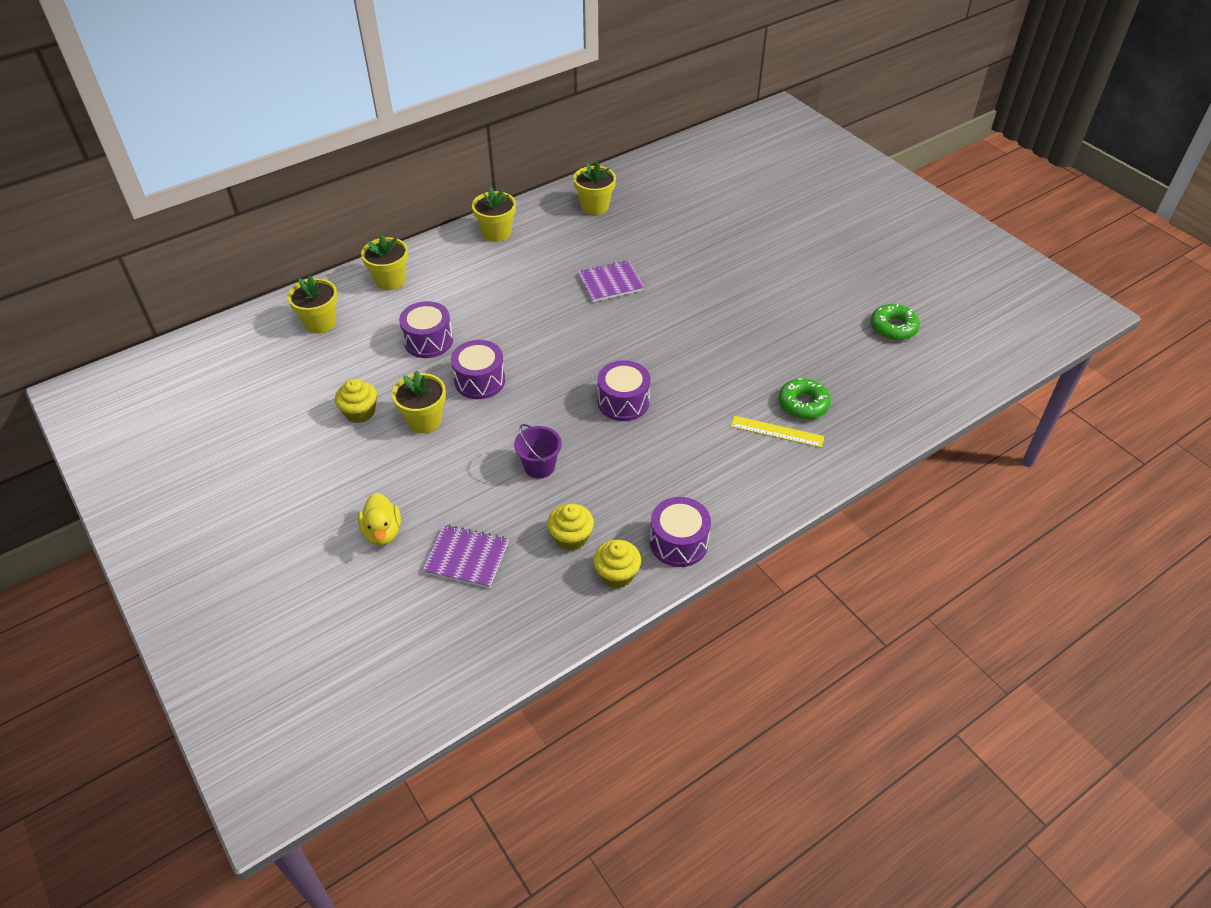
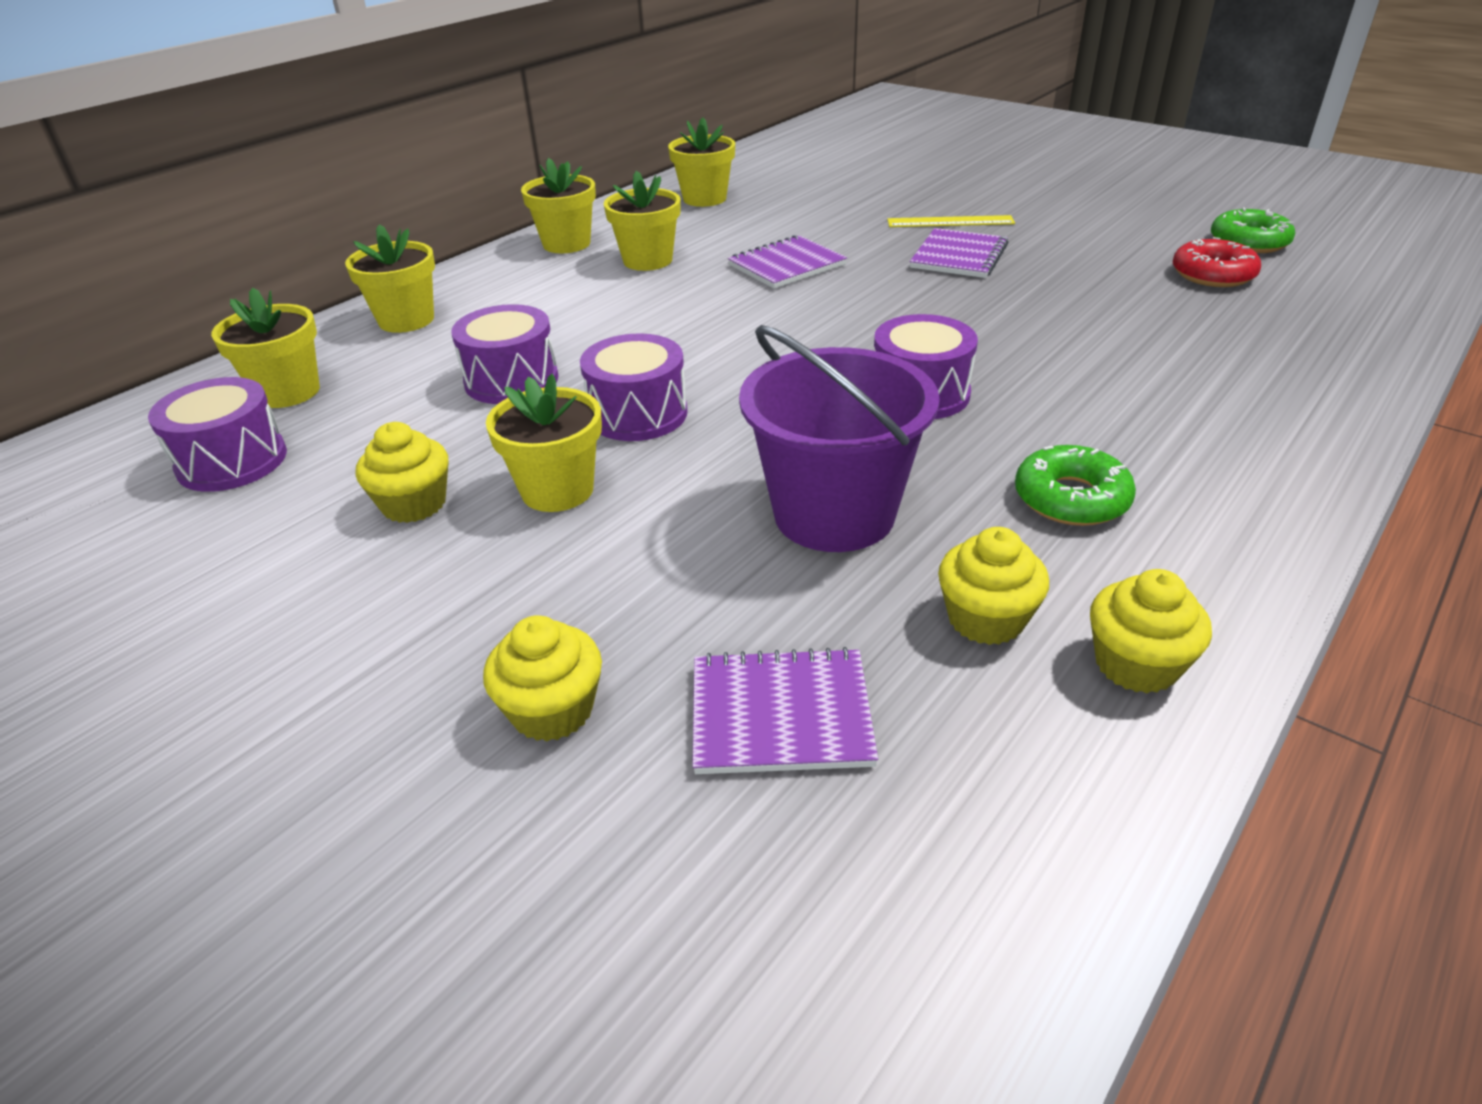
camera: 15 degrees left, 10 degrees down
yellow duck [358,493,401,546] -> yellow cupcake [483,615,602,741]
purple bucket [514,424,562,479] -> purple bucket [739,325,940,552], size x1.85
purple drum [650,497,711,567] -> purple drum moved to [148,377,287,492]
yellow ruler [731,416,824,448] -> yellow ruler moved to [887,215,1015,227]
green donut [779,378,831,419] -> green donut moved to [1015,445,1136,526]
none -> yellow flower pot [604,171,681,271]
none -> purple notebook [910,228,1008,278]
none -> red donut [1173,237,1261,287]

